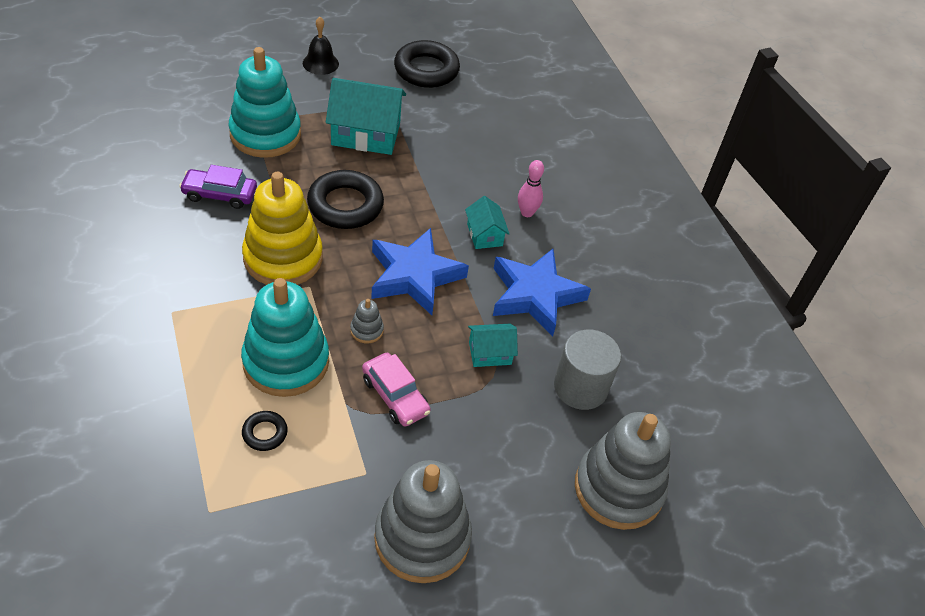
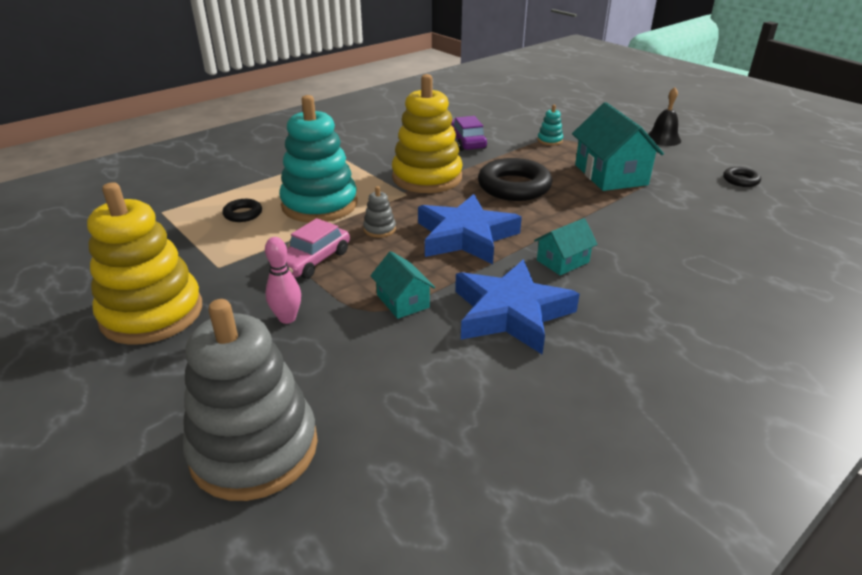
camera: 75 degrees right, 15 degrees down
turquoise stacking toy [229,47,301,158] -> turquoise stacking toy [537,105,563,146], size x0.40
grey stacking toy [374,460,472,583] -> yellow stacking toy [87,182,202,345]
black ring [394,40,460,88] -> black ring [723,167,761,187], size x0.49
pink bowling pin [518,160,544,217] -> pink bowling pin moved to [265,237,301,324]
grey cylinder [554,329,621,410] -> none

